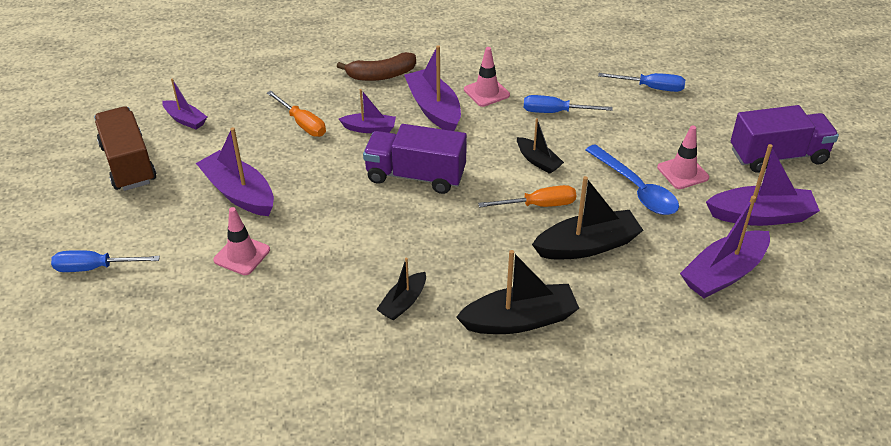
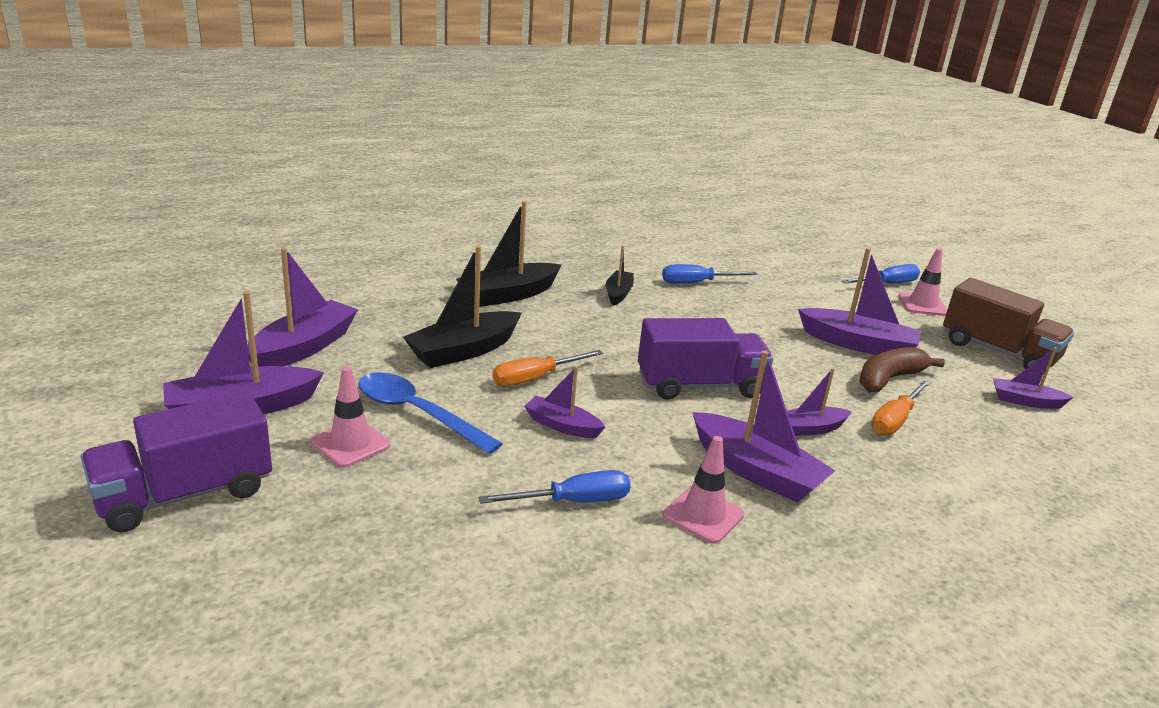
camera: 155 degrees right, 15 degrees down
pink traffic cone [213,207,270,275] -> pink traffic cone moved to [899,248,947,316]
orange screwdriver [267,91,326,137] -> orange screwdriver turned 75 degrees counterclockwise [871,379,931,435]
brown banana [337,52,416,81] -> brown banana moved to [859,347,945,392]
black boat [517,118,564,174] -> purple boat [524,366,605,438]
blue screwdriver [598,73,685,92] -> blue screwdriver moved to [662,264,757,284]

